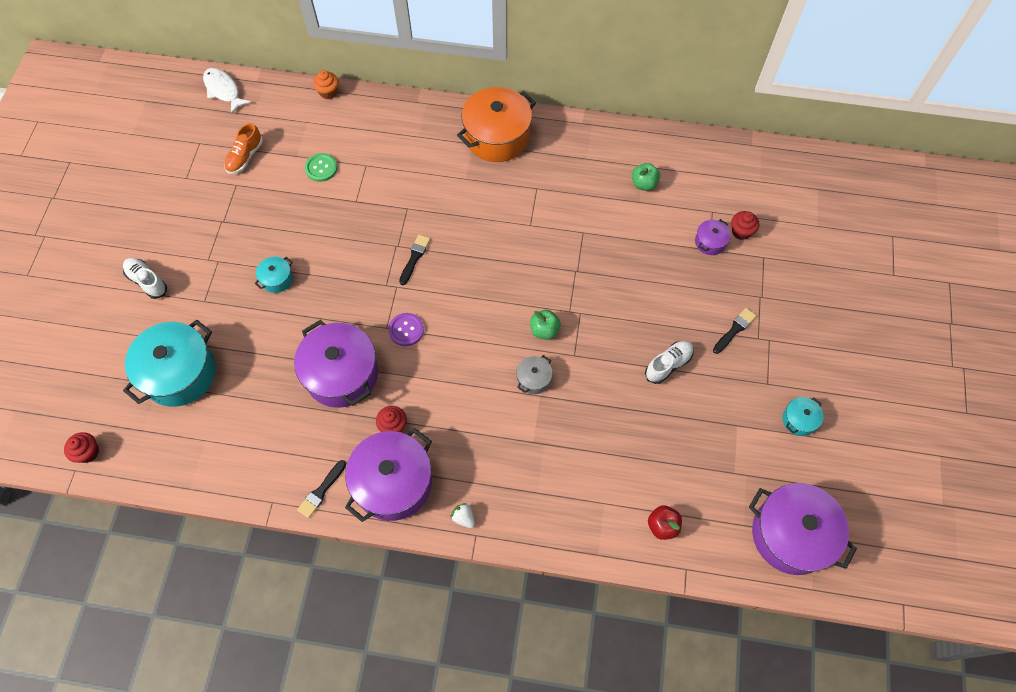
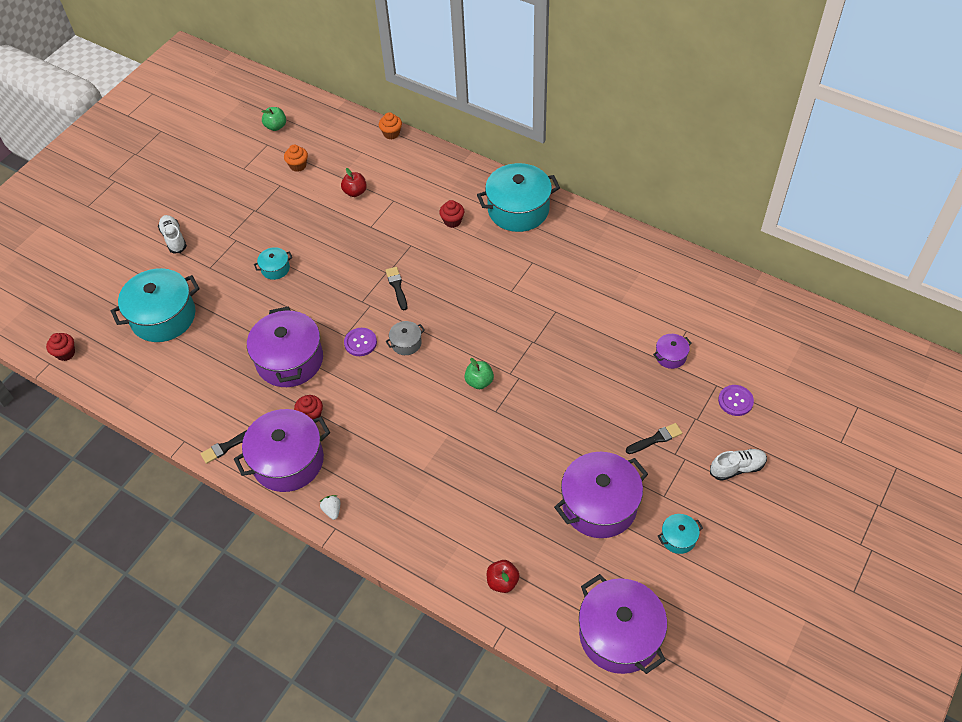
camera: 25 degrees right, 10 degrees down
white fish [203,68,251,115] -> none
orange shoe [224,123,263,174] -> orange cupcake [284,145,308,172]
green button [305,153,337,182] -> red apple [341,168,367,197]
black brush [399,235,430,285] -> black brush turned 60 degrees counterclockwise [386,267,407,310]
orange pot [457,87,536,162] -> turquoise pot [477,163,560,232]
grey pot [516,355,553,394] -> grey pot moved to [386,321,425,355]
green apple [632,163,660,191] -> green apple moved to [261,107,286,131]
white shoe [645,341,694,384] -> white shoe moved to [710,449,767,481]
red cupcake [731,211,759,240] -> red cupcake moved to [439,200,464,228]
none -> purple pot [554,452,648,538]
none -> purple button [718,385,754,416]

